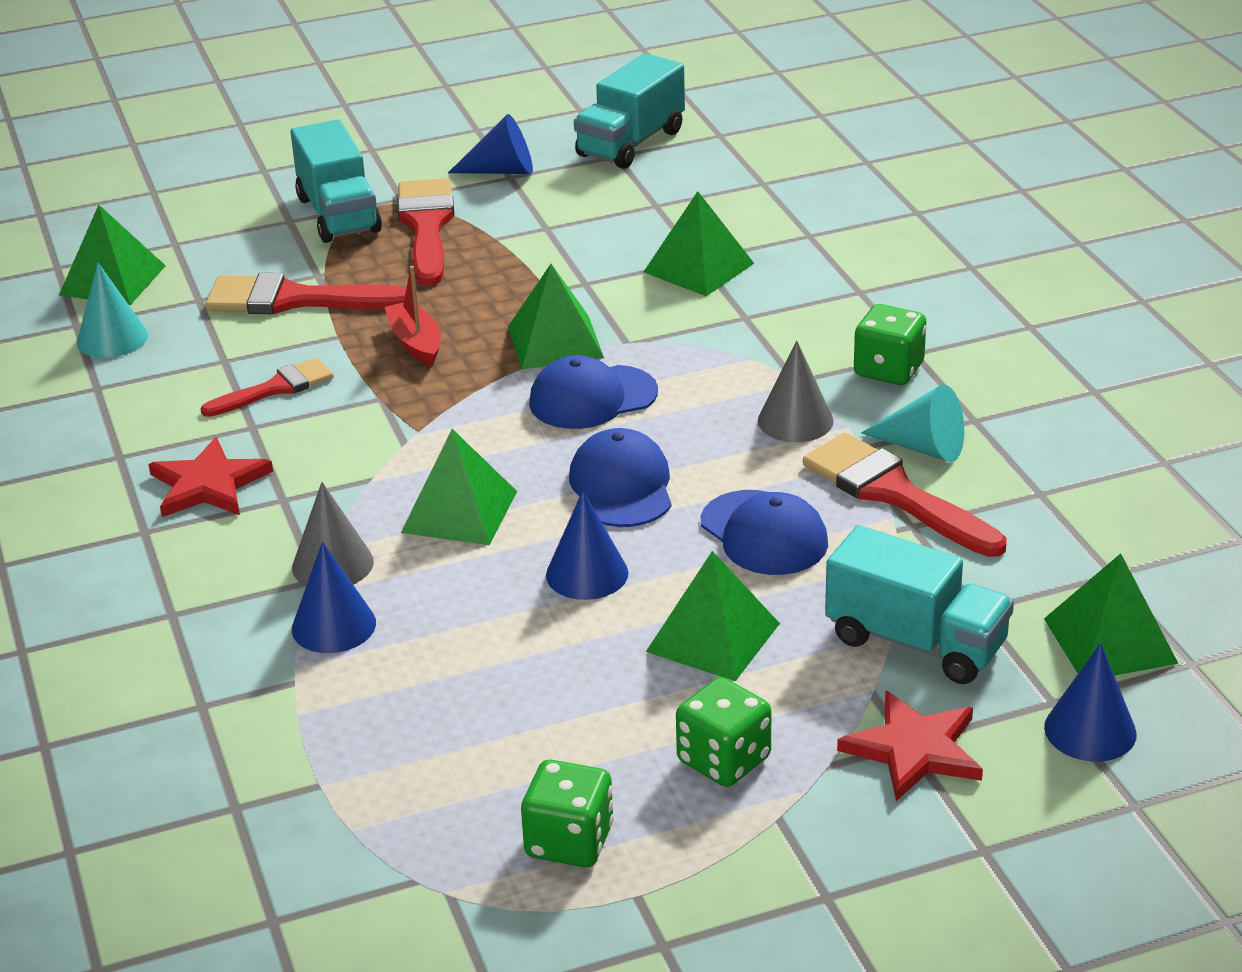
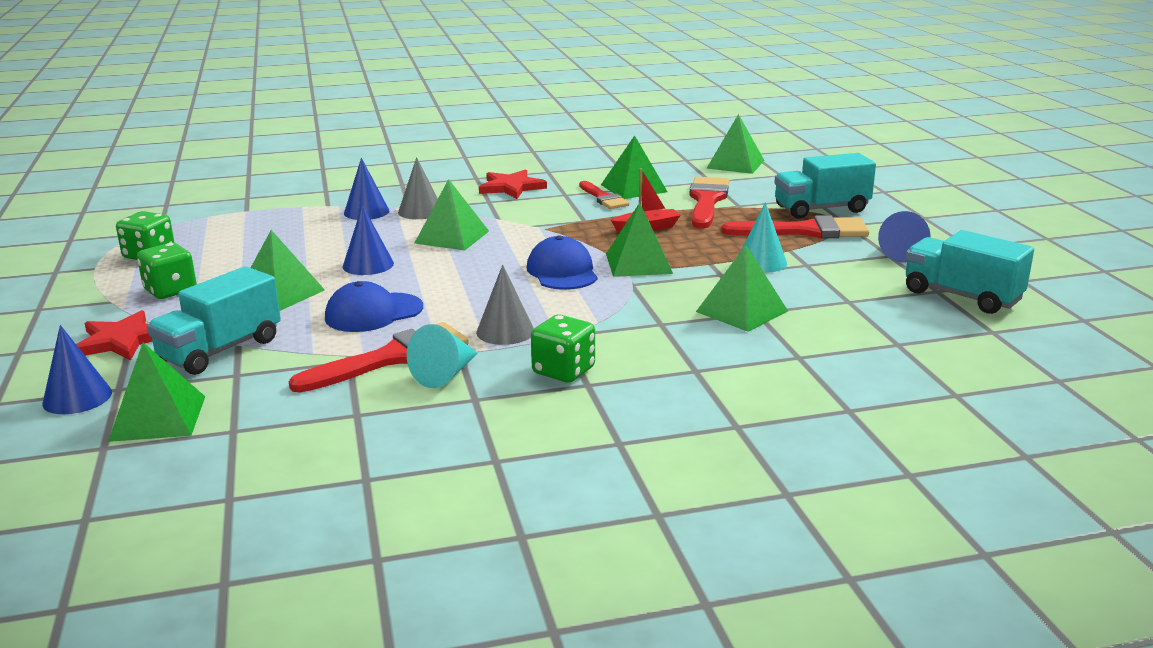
camera: 95 degrees right, 10 degrees down
turquoise cone [77,263,148,358] -> turquoise cone moved to [740,202,787,273]
blue cap [569,428,672,527] -> none
none -> green pyramid [601,135,668,199]

